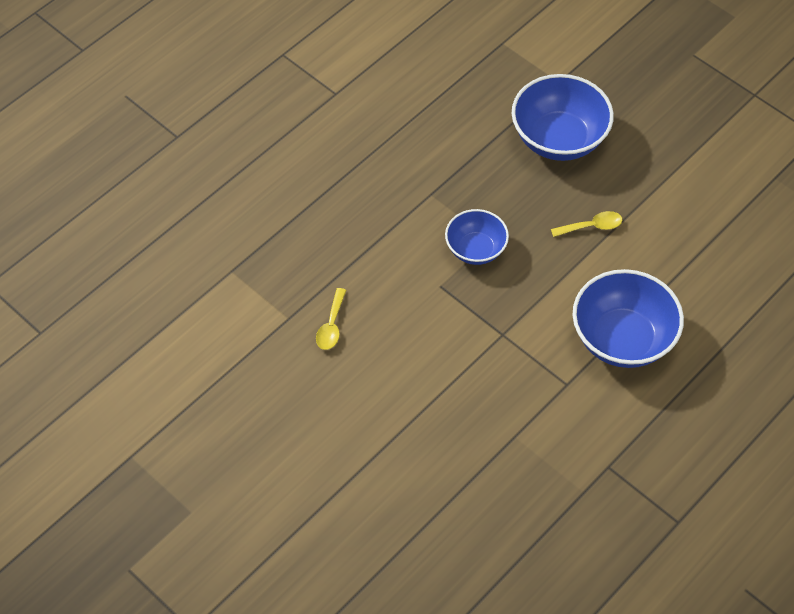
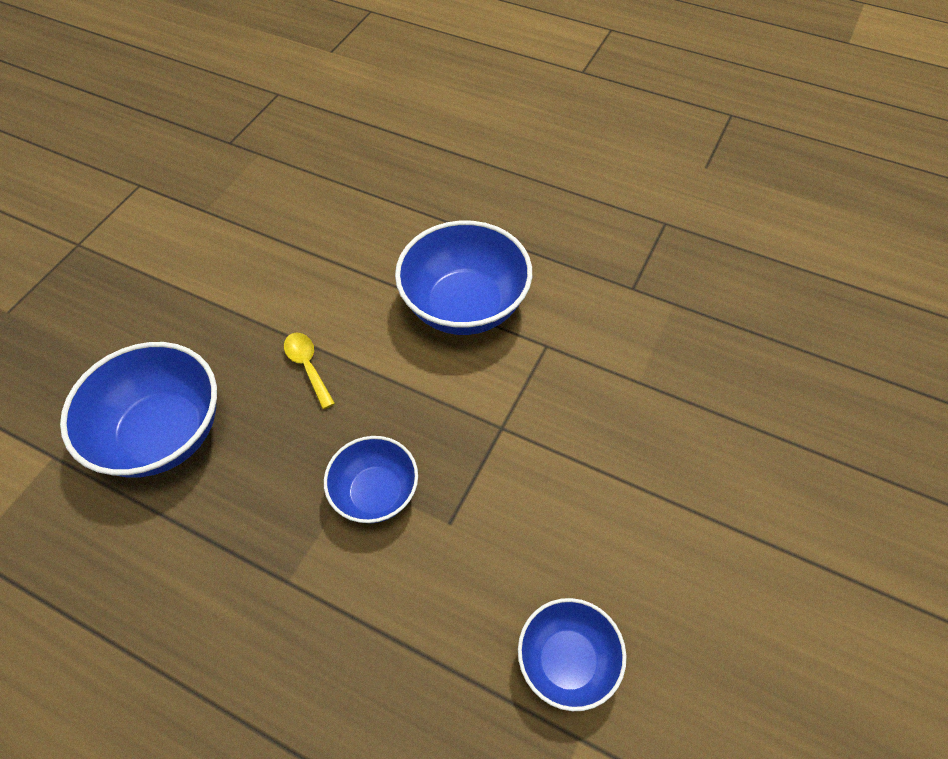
camera: 105 degrees left, 0 degrees up
yellow spoon [316,288,346,350] -> blue bowl [518,598,627,711]

